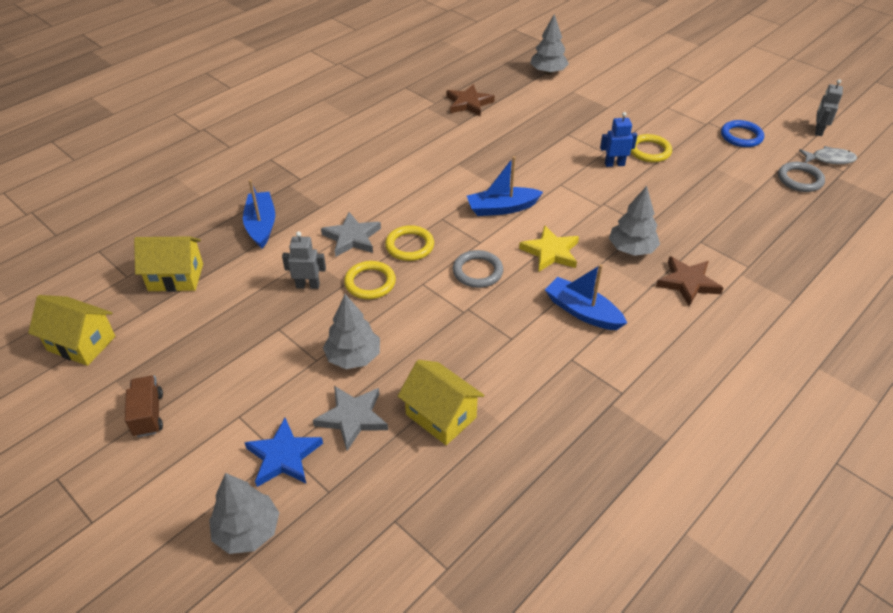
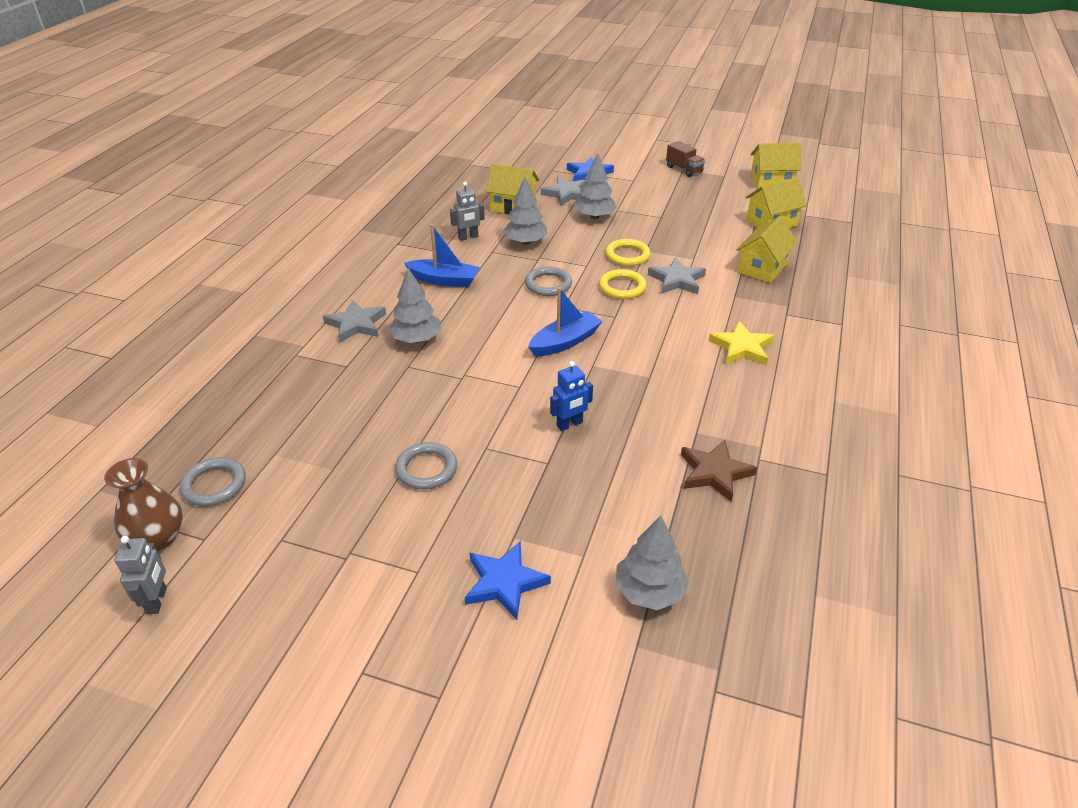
camera: 155 degrees right, 5 degrees down
grey tree [209,473,279,554] -> grey tree moved to [503,177,547,245]
blue boat [243,180,275,249] -> yellow house [736,216,798,283]
grey robot [282,231,326,289] -> grey robot moved to [450,182,485,241]
yellow star [519,225,579,272] -> yellow star moved to [709,321,774,366]
blue robot [600,112,637,167] -> blue robot moved to [550,361,593,431]
yellow ring [631,134,672,162] -> grey ring [395,442,457,490]
brown star [656,256,723,306] -> grey star [323,300,386,343]
blue ring [721,120,764,147] -> none
grey fish [799,146,857,164] -> brown vase [104,458,183,551]
none -> blue star [465,541,551,620]

